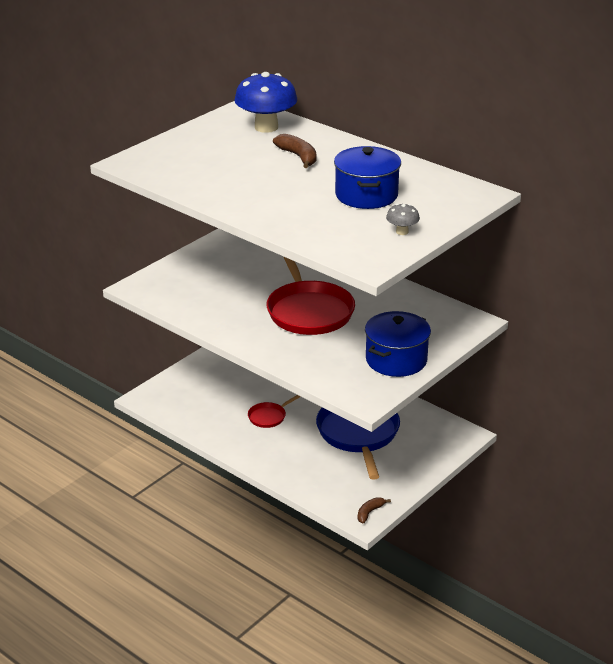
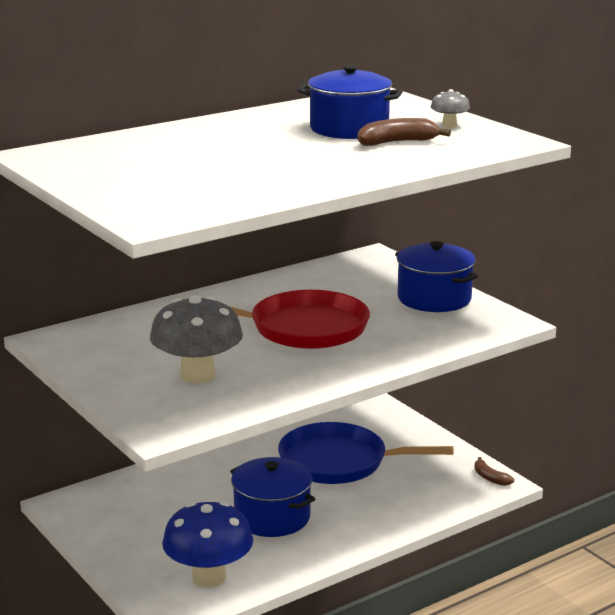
camera: 75 degrees left, 10 degrees down
blue mushroom [234,72,297,133] -> blue mushroom moved to [162,501,253,588]
red pan [248,395,301,428] -> blue pot [230,457,315,537]
brown banana [273,134,317,168] -> brown banana moved to [358,118,451,146]
none -> grey mushroom [150,295,243,384]

